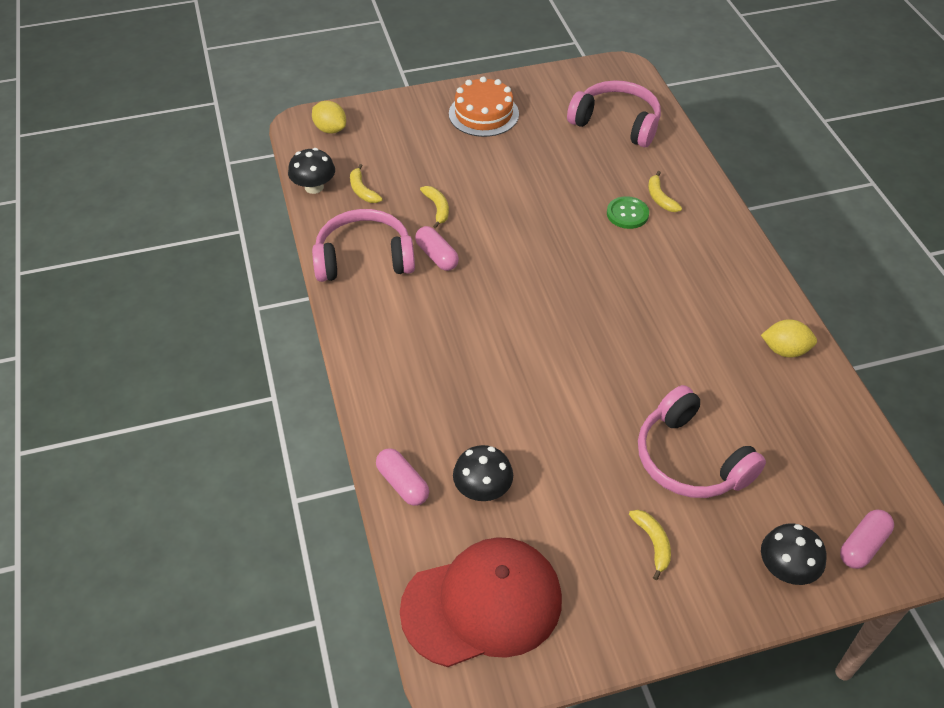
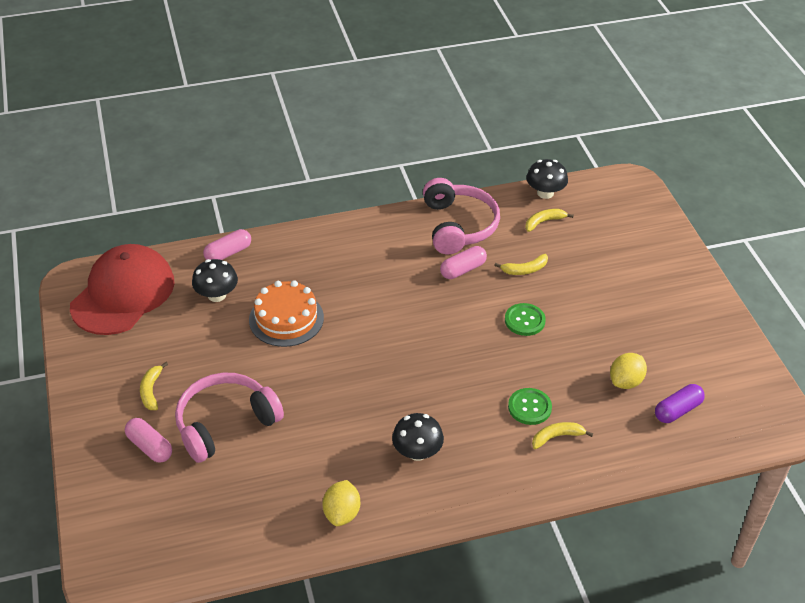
camera: 90 degrees right, 5 degrees down
yellow lemon [312,101,346,134] -> yellow lemon moved to [610,353,647,389]
red cap [400,537,562,667] -> red cap turned 135 degrees counterclockwise [70,244,175,335]
orange cake [449,77,519,137] -> orange cake moved to [249,280,324,347]
pink headphones [567,80,661,147] -> purple capsule [655,384,705,423]
yellow banana [629,510,671,580] -> yellow banana turned 105 degrees clockwise [140,362,168,410]
black mushroom [761,523,827,585] -> black mushroom moved to [392,413,444,461]
pink capsule [840,509,894,569] -> pink capsule moved to [125,418,172,463]
none -> green button [505,303,546,336]

